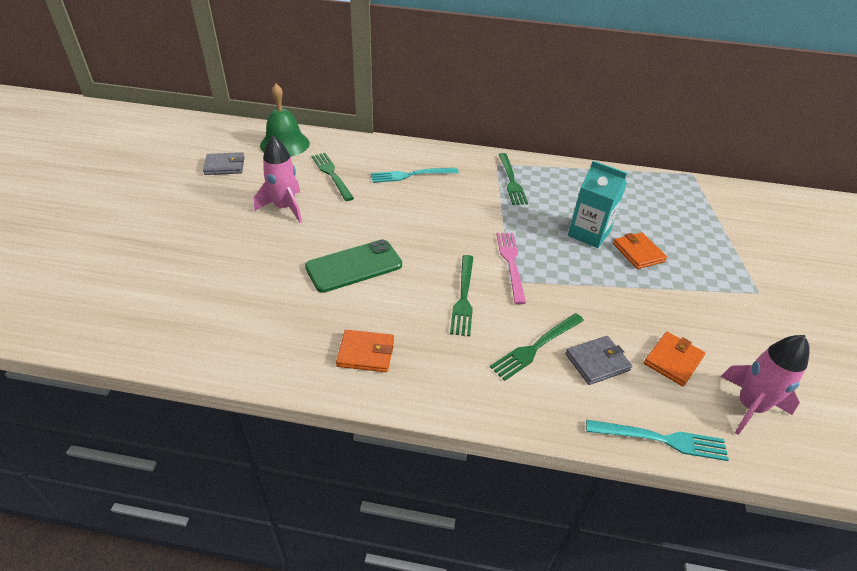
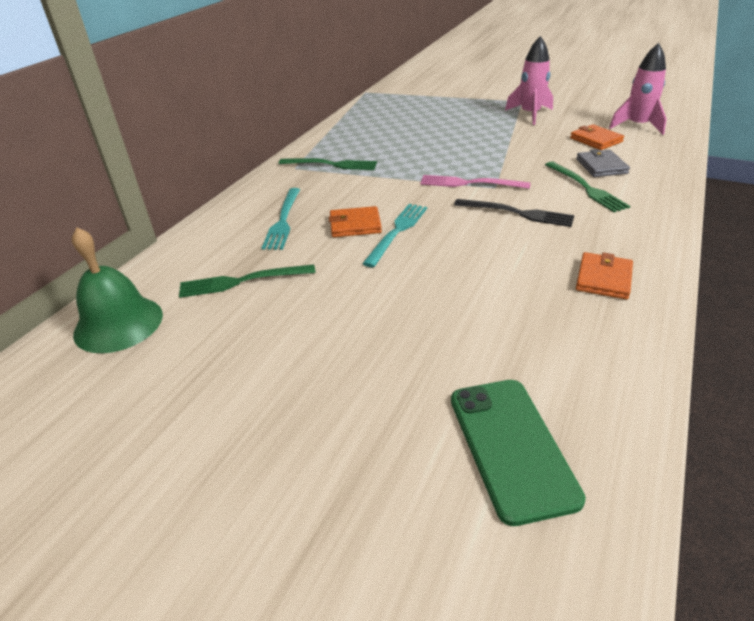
camera: 70 degrees left, 5 degrees down
grey wallet [203,152,244,175] -> none
pink rocket [254,135,302,223] -> pink rocket moved to [505,36,553,125]
green phone [305,240,402,293] -> green phone moved to [451,380,586,526]
green fork [450,255,473,336] -> black fork [454,199,574,227]
turquoise carton [568,161,627,248] -> none
turquoise fork [586,420,729,461] -> turquoise fork moved to [362,204,427,267]
orange wallet [613,232,667,269] -> orange wallet moved to [329,206,382,237]

